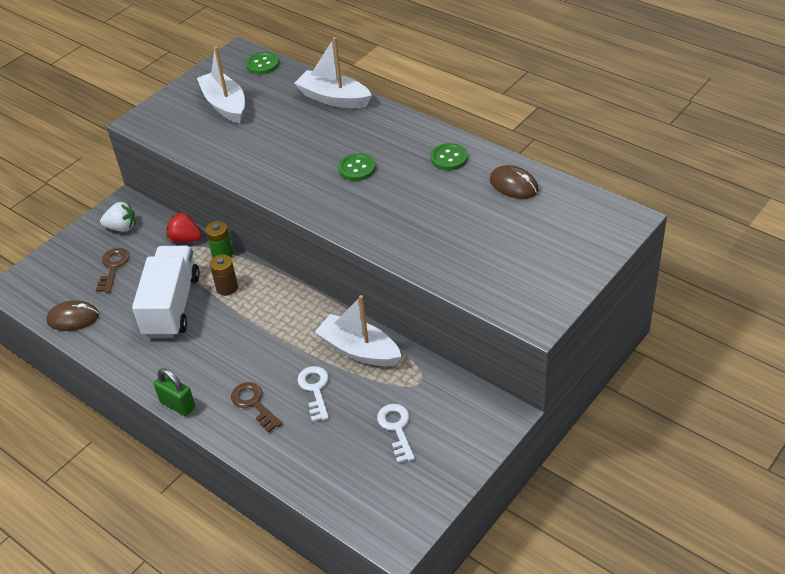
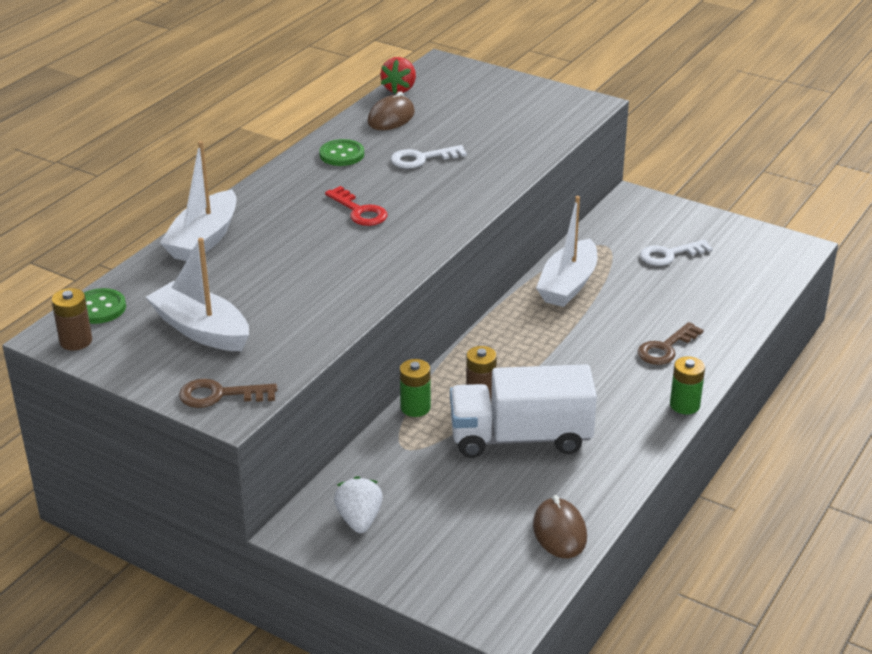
camera: 100 degrees left, 10 degrees down
brown key [96,248,130,292] -> brown key moved to [179,379,277,408]
green padlock [154,368,195,416] -> green battery [670,356,705,414]
red strawberry [166,212,202,242] -> red strawberry moved to [380,57,416,94]
white boat [197,47,245,123] -> white boat turned 75 degrees clockwise [146,238,249,351]
white key [297,366,329,422] -> white key moved to [391,145,467,168]
green button [338,153,376,181] -> red key [325,186,388,226]
none -> brown battery [51,288,92,350]

